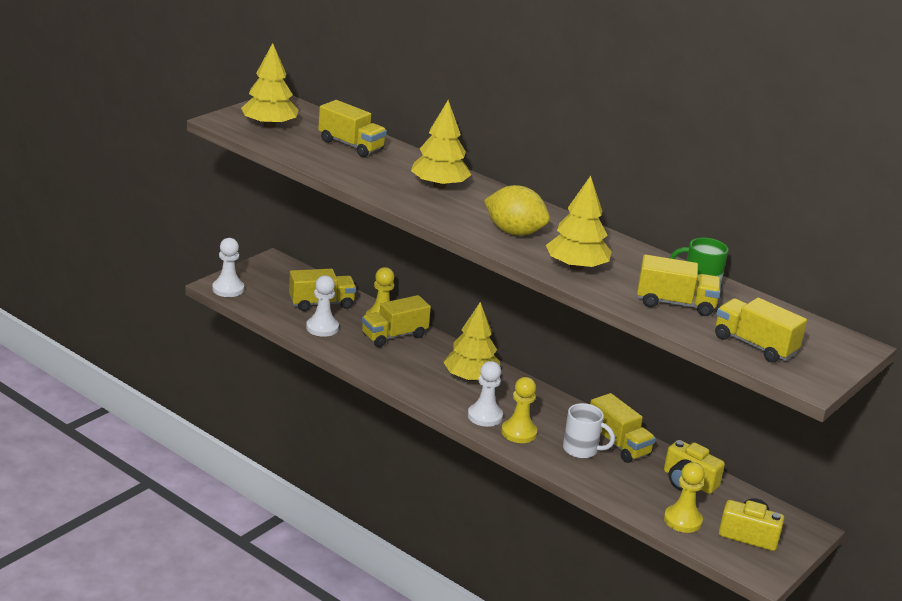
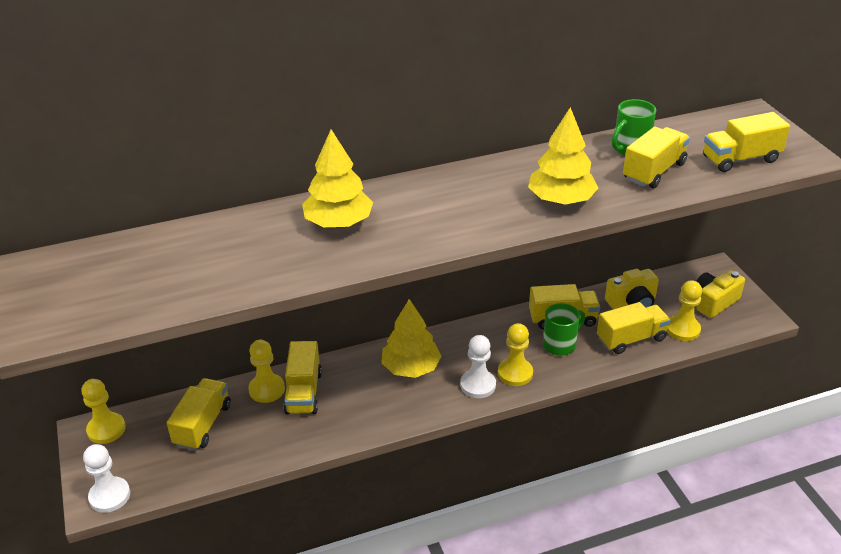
camera: 55 degrees left, 10 degrees up
yellow tree [241,43,298,128] -> none
white pawn [306,275,339,337] -> none
yellow truck [318,100,387,157] -> yellow truck moved to [597,302,671,354]
yellow lemon [484,185,550,236] -> none
white mug [563,403,615,459] -> green mug [543,303,585,356]
none -> yellow pawn [81,379,126,444]

